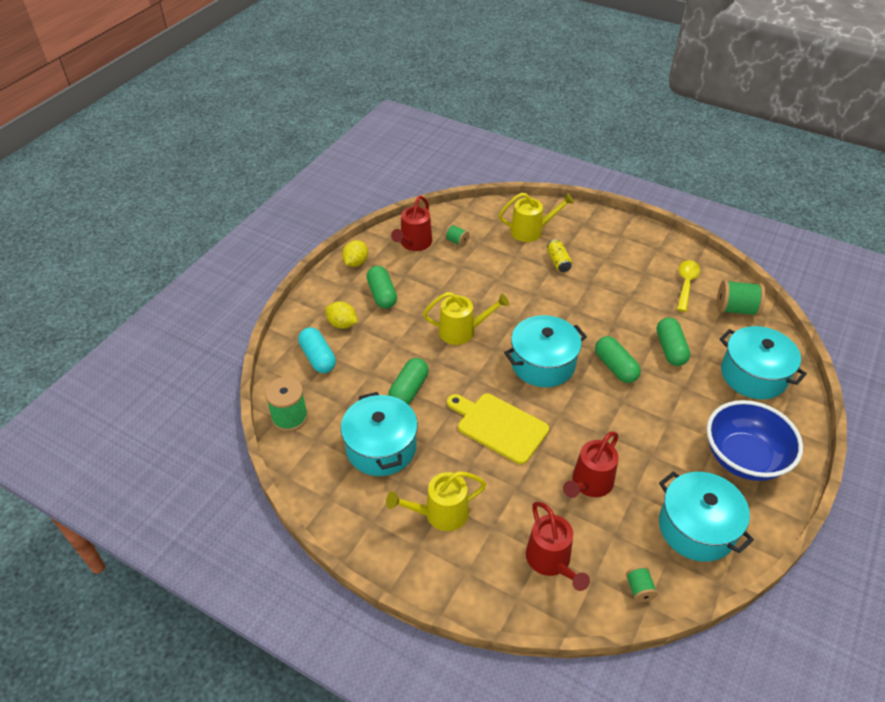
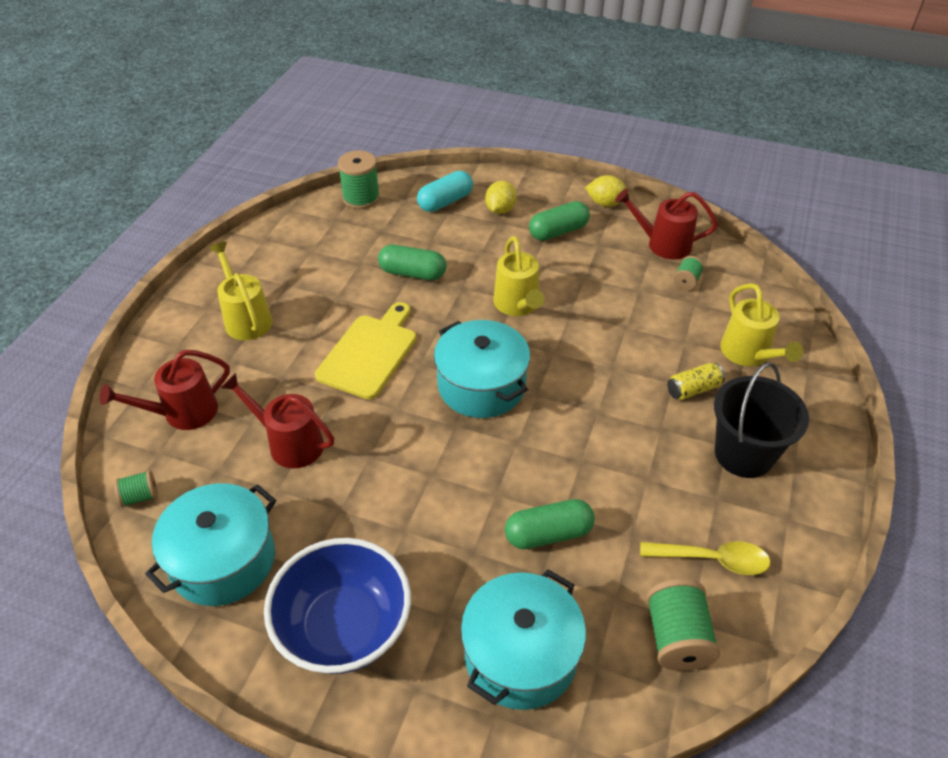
camera: 80 degrees right, 0 degrees up
turquoise pot [340,392,418,476] -> none
green capsule [595,336,641,383] -> none
none -> black bucket [714,363,809,478]

